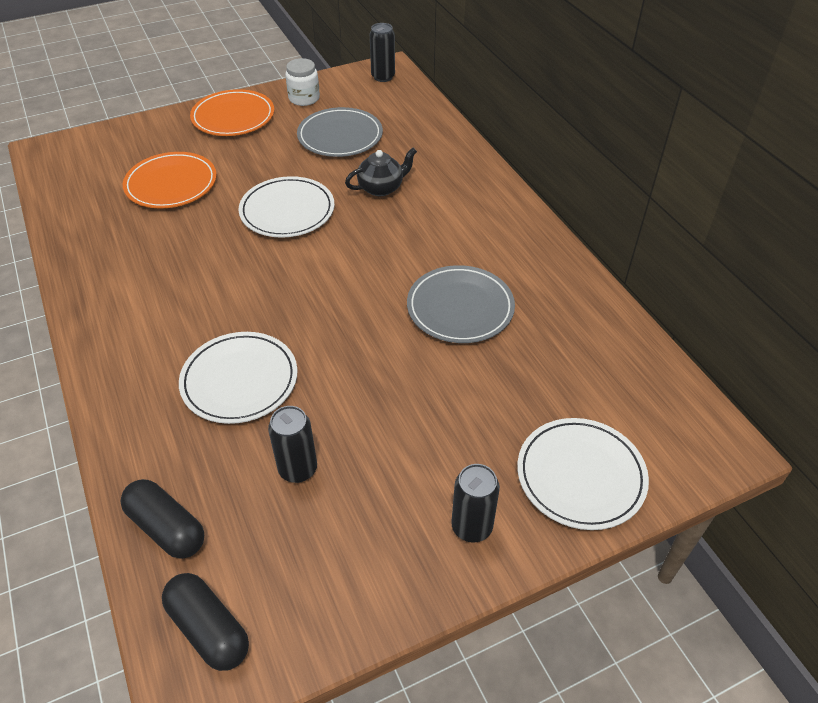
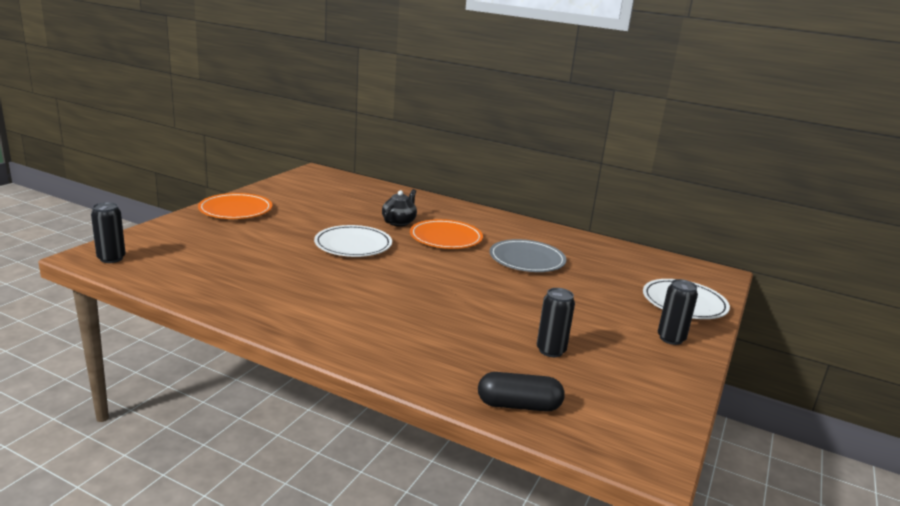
camera: 40 degrees left, 25 degrees down
orange plate [123,152,217,208] -> orange plate moved to [410,219,483,249]
black capsule [162,573,249,671] -> none
white plate [179,332,297,424] -> none
white jar [285,58,320,106] -> none
grey plate [297,107,383,157] -> none
black can [370,23,395,82] -> black can moved to [91,202,126,263]

